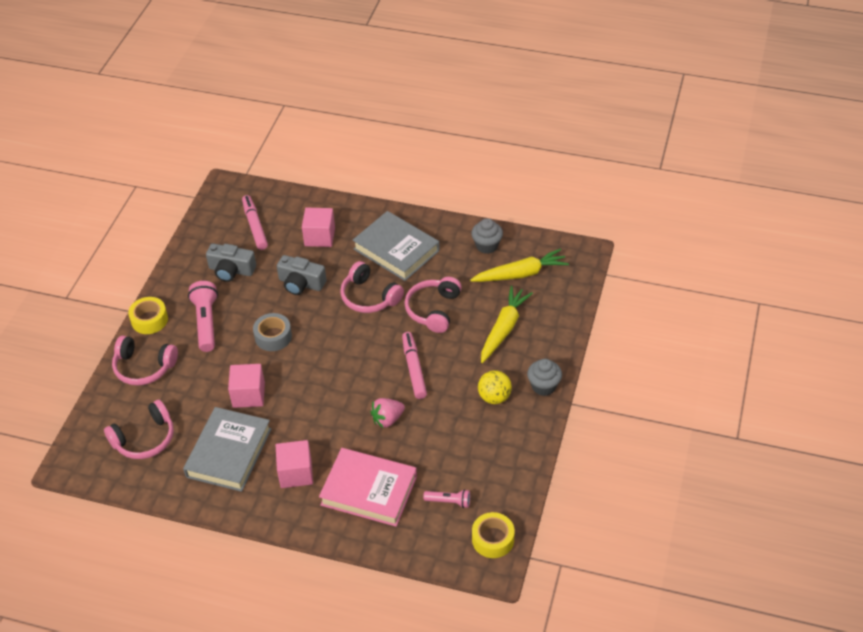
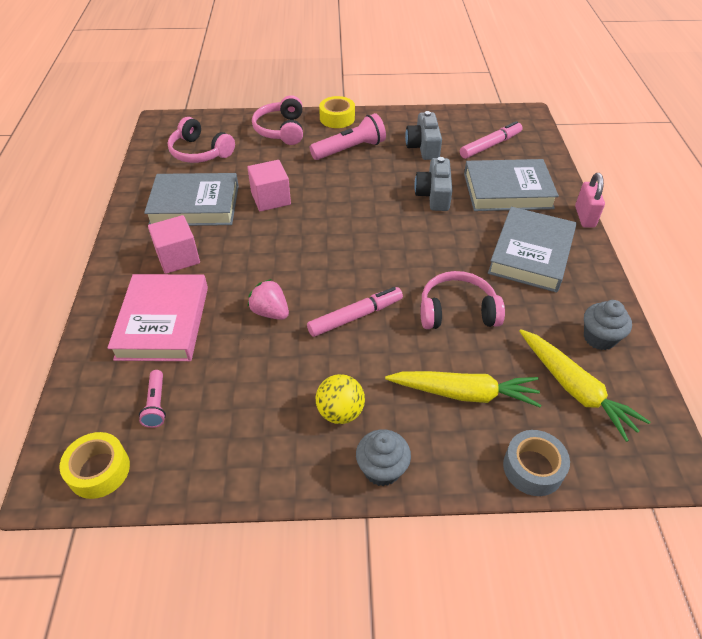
camera: 70 degrees right, 0 degrees up
grey tape [253,313,292,351] -> grey tape moved to [503,430,570,496]
pink cube [302,208,335,247] -> grey book [464,159,559,211]
pink headphones [340,261,404,313] -> none
none -> pink padlock [575,173,605,228]

